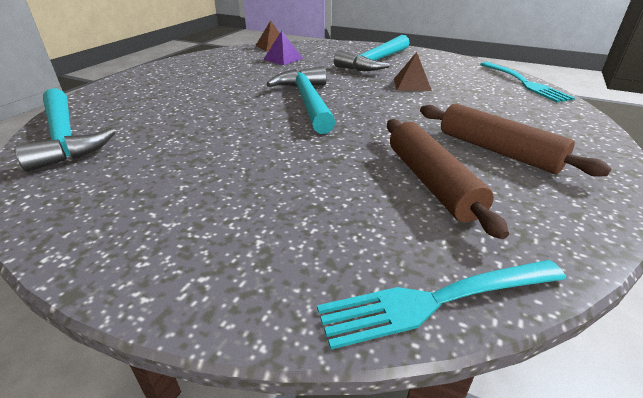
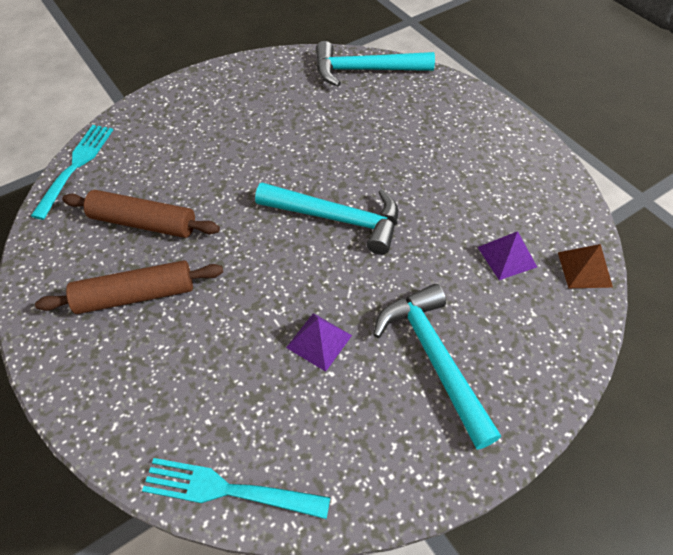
camera: 120 degrees right, 20 degrees up
brown pyramid [394,52,432,91] -> purple pyramid [286,313,352,372]

